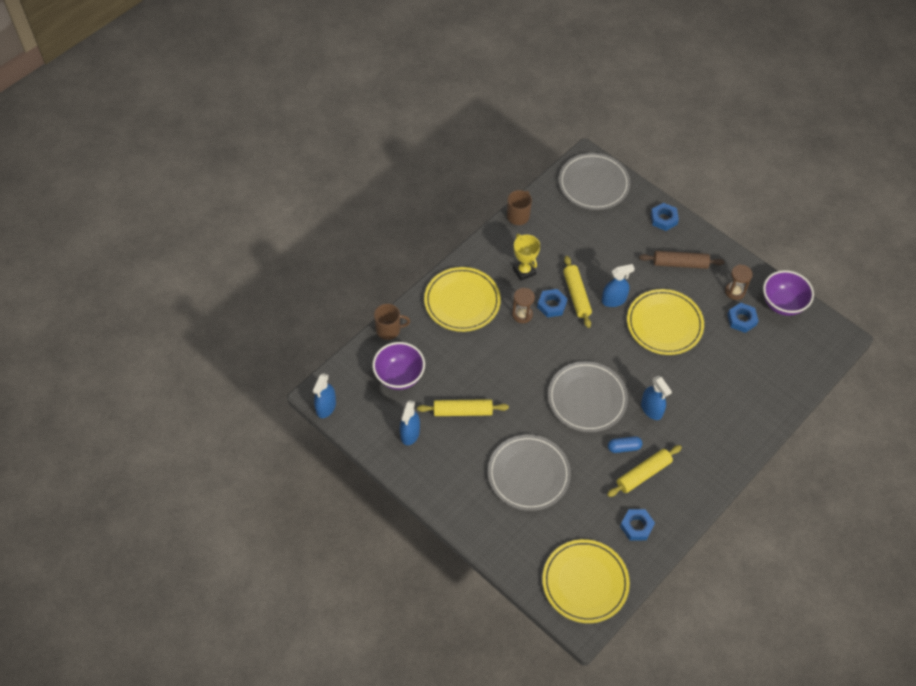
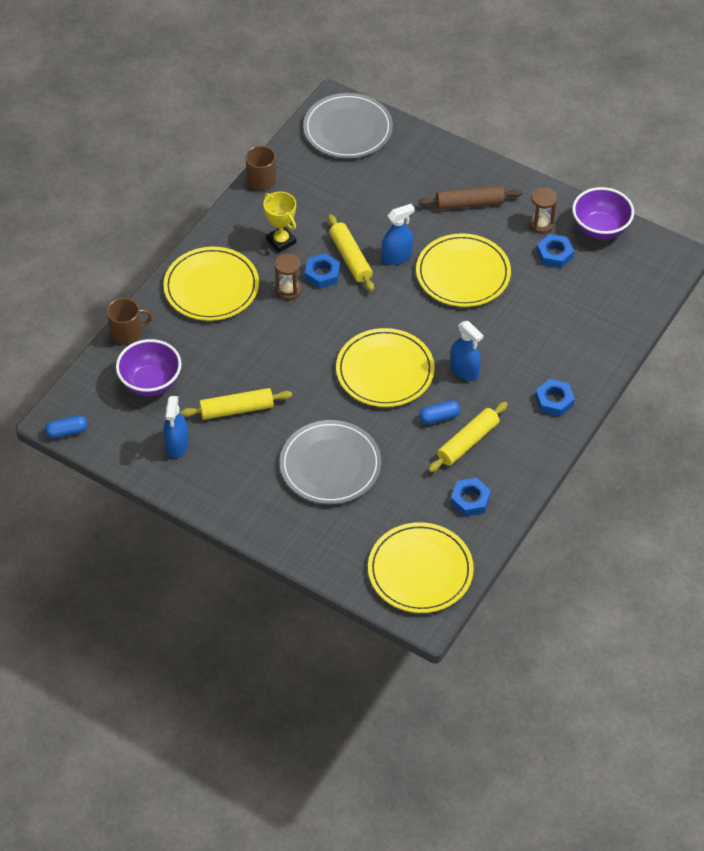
camera: 10 degrees left, 5 degrees down
blue spray bottle [313,373,336,418] -> blue capsule [45,416,88,439]
grey plate [548,361,628,432] -> yellow plate [336,328,435,407]
blue nut [651,203,679,231] -> blue nut moved to [535,379,575,417]

